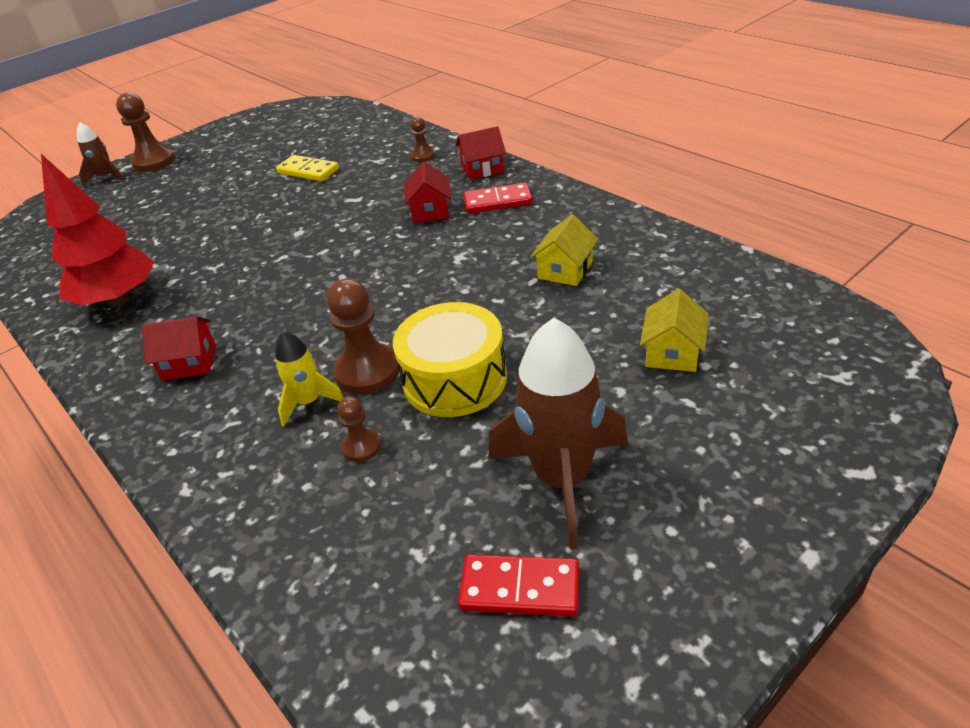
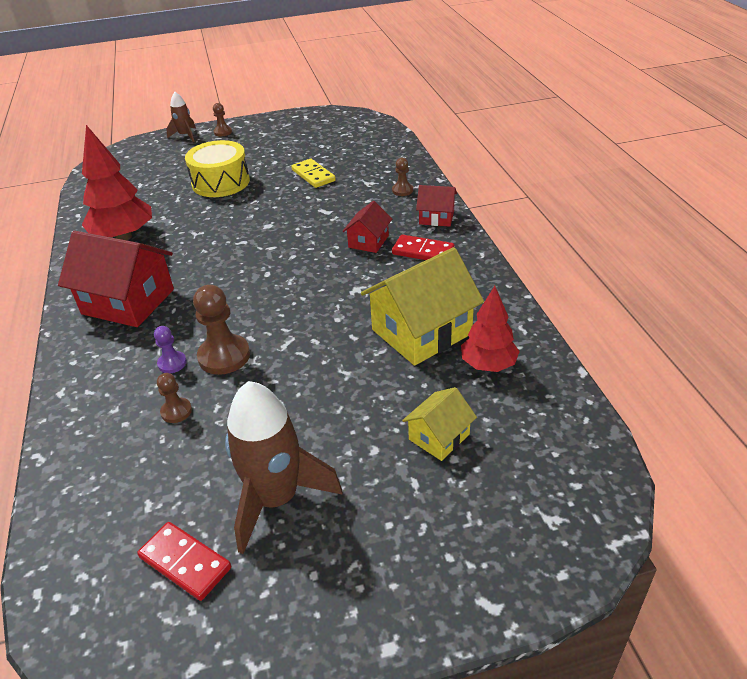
camera: 25 degrees right, 0 degrees up
brown pawn [116,92,175,172] -> brown pawn [213,103,232,136], size x0.54
red house [141,316,216,381] -> red house [58,231,174,327], size x1.92
yellow rocket [275,331,344,426] -> purple pawn [154,326,187,373]
yellow drum [393,302,507,417] -> yellow drum moved to [185,140,250,197]
yellow house [530,214,598,286] -> yellow house [361,247,484,366], size x1.92
none -> red tree [461,286,520,372]

